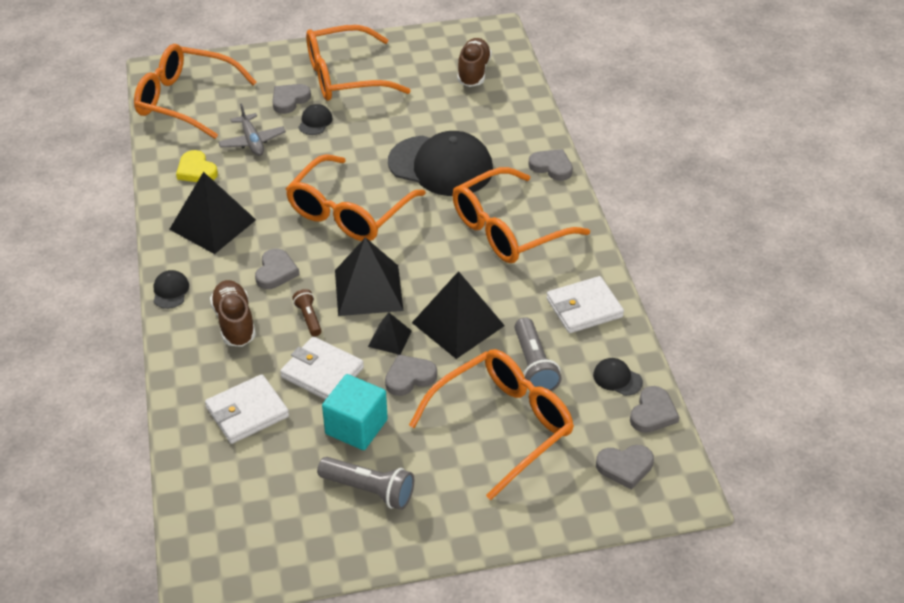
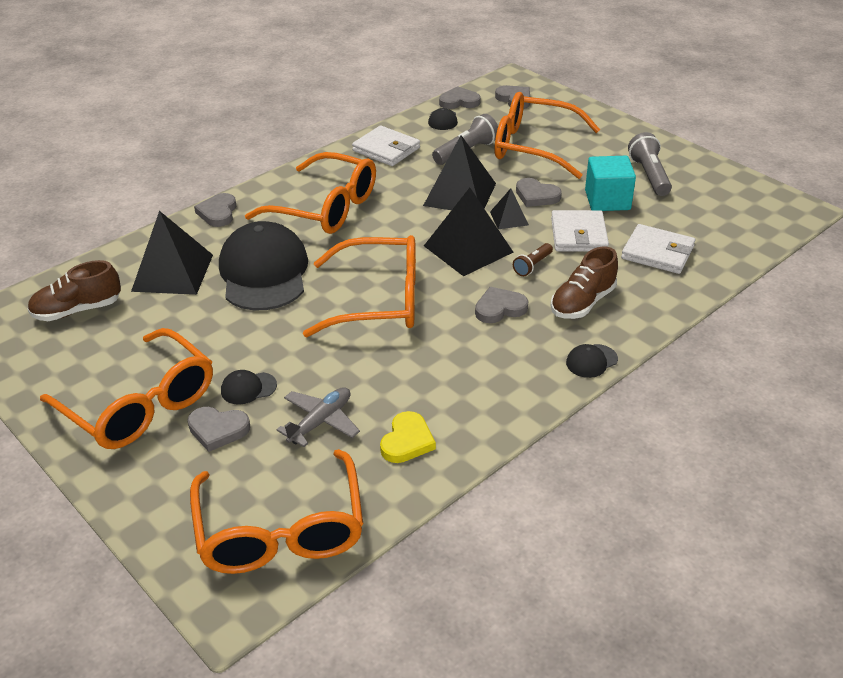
camera: 120 degrees left, 5 degrees down
black pyramid [169,172,256,254] -> black pyramid moved to [131,211,213,295]

